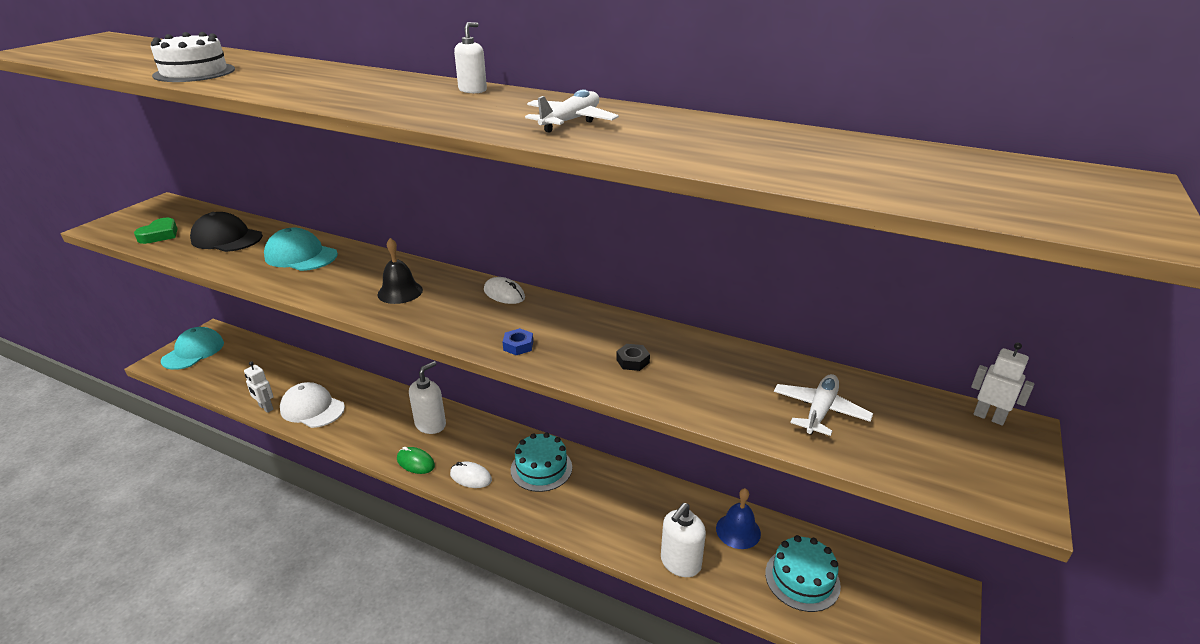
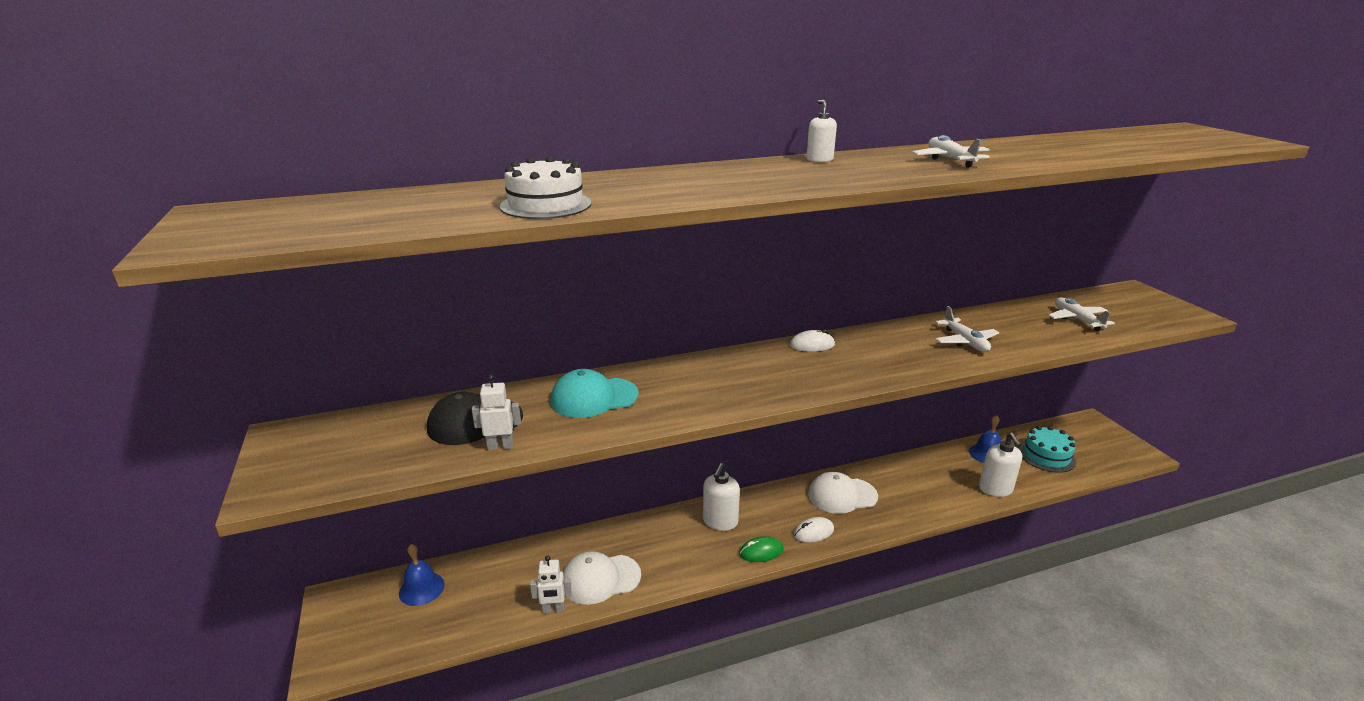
camera: 45 degrees left, 5 degrees down
green heart [134,218,178,244] -> none
turquoise cap [161,327,224,370] -> none
black bell [378,238,423,304] -> none
white soap dispenser [409,361,446,434] -> white soap dispenser turned 150 degrees counterclockwise [703,463,740,531]
blue nut [503,328,533,355] -> none
turquoise cake [511,433,572,492] -> white cap [808,472,878,514]
black nut [616,344,650,371] -> white plane [935,306,999,352]
white robot [971,343,1034,426] -> white robot moved to [472,375,521,451]
none -> blue bell [399,544,445,606]

